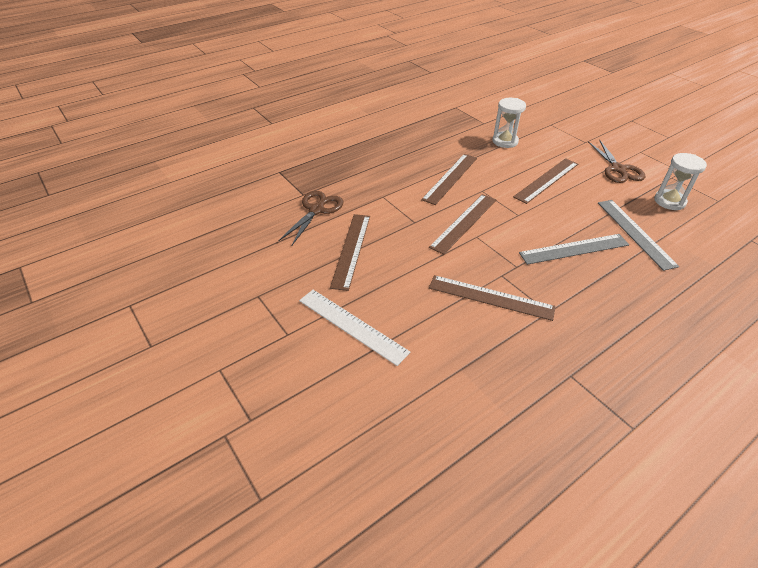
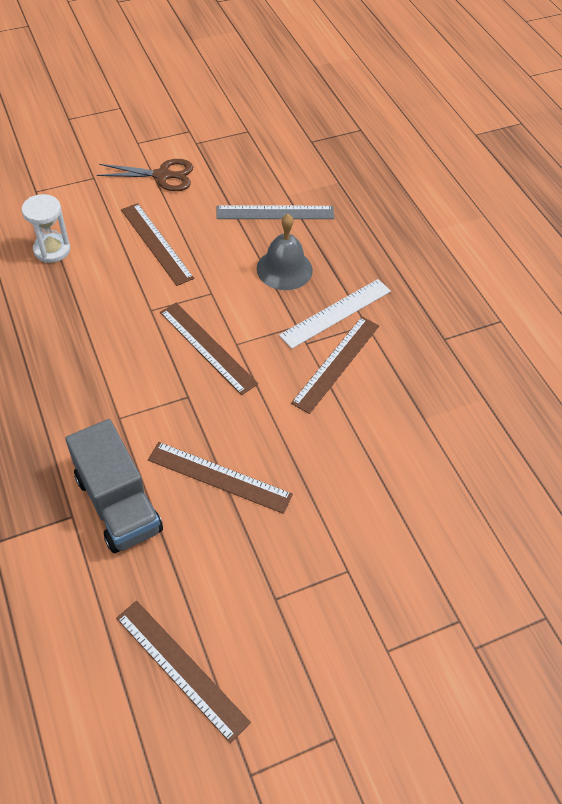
camera: 80 degrees left, 10 degrees up
brown scissors [278,191,344,247] -> grey truck [65,419,163,553]
white ruler [299,290,411,366] -> white ruler moved to [279,279,391,349]
brown ruler [421,154,477,205] -> brown ruler moved to [116,600,251,743]
grey ruler [519,234,629,265] -> grey bell [257,214,313,290]
white hourglass [654,153,707,210] -> none

